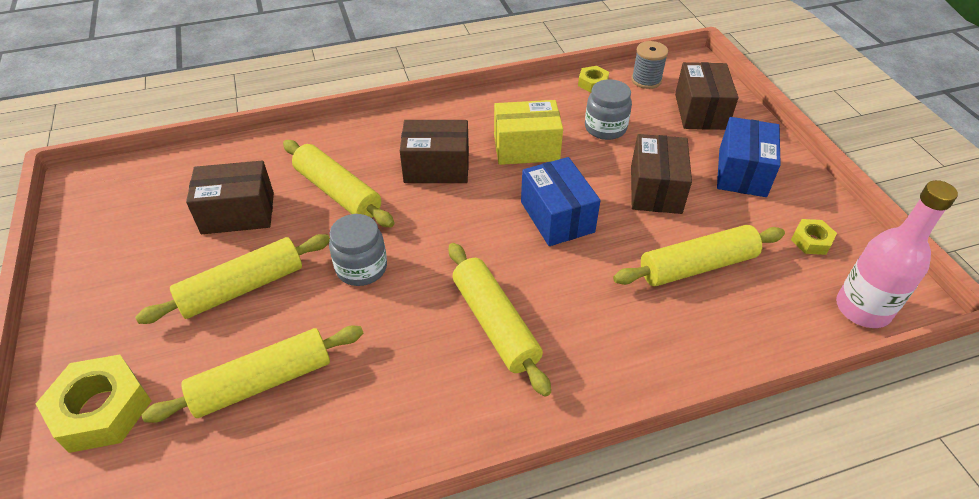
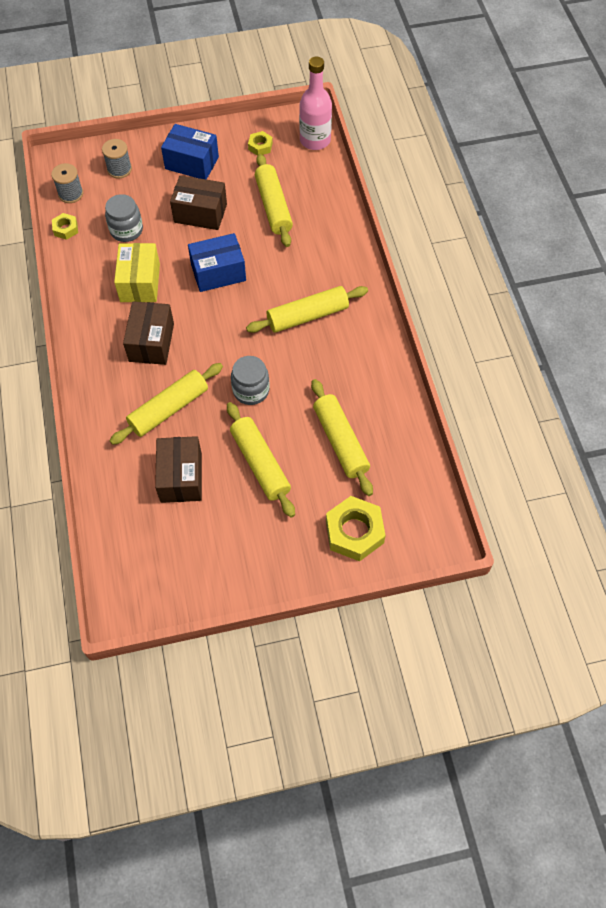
camera: 85 degrees left, 15 degrees up
brown box [675,62,739,130] -> grey spool [102,139,132,179]

